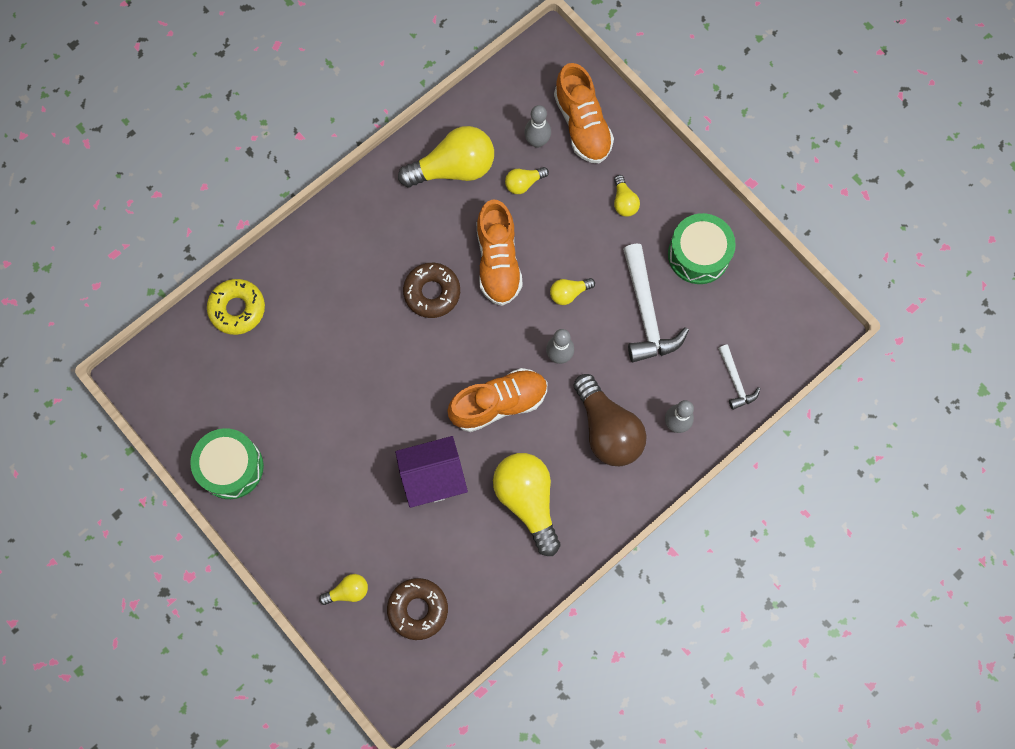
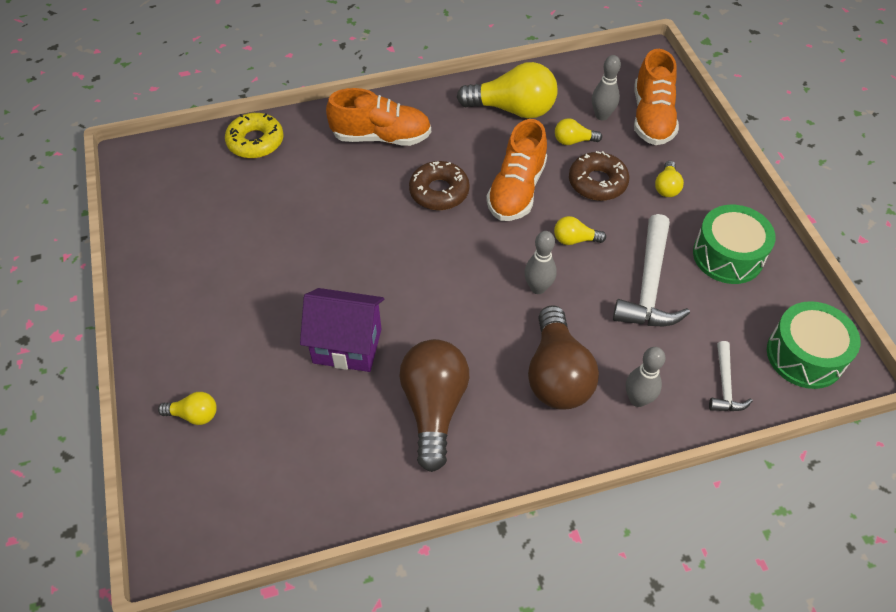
camera: 25 degrees right, 20 degrees down
green drum [190,428,264,499] -> green drum moved to [767,301,860,389]
brown donut [387,578,448,640] -> brown donut moved to [569,151,629,201]
orange shoe [447,368,547,432] -> orange shoe moved to [326,88,431,146]
yellow light bulb [493,453,560,556] -> brown light bulb [399,339,469,472]

